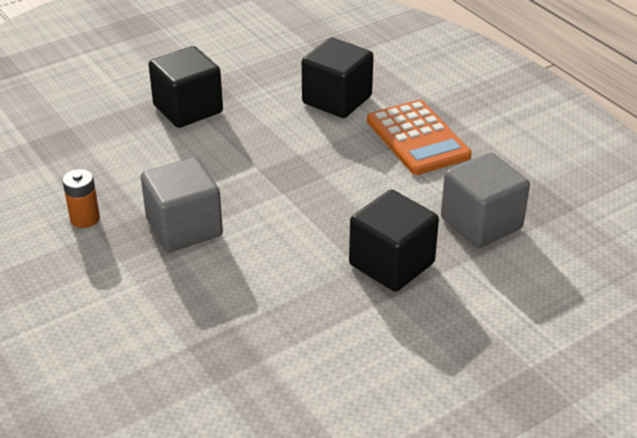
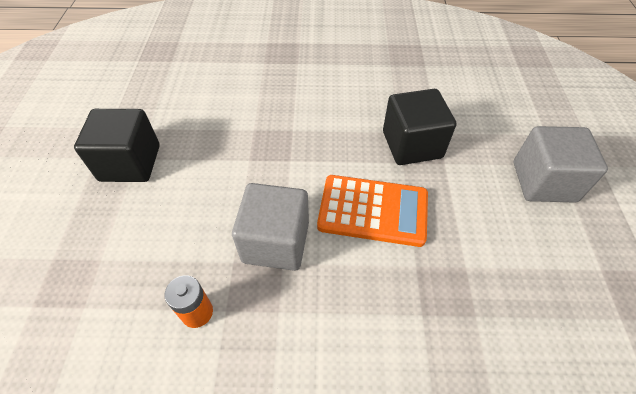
camera: 55 degrees left, 15 degrees up
black cube [302,38,374,118] -> none
orange calculator [367,100,472,175] -> orange calculator moved to [317,175,428,247]
grey cube [441,152,530,248] -> grey cube moved to [514,126,608,203]

